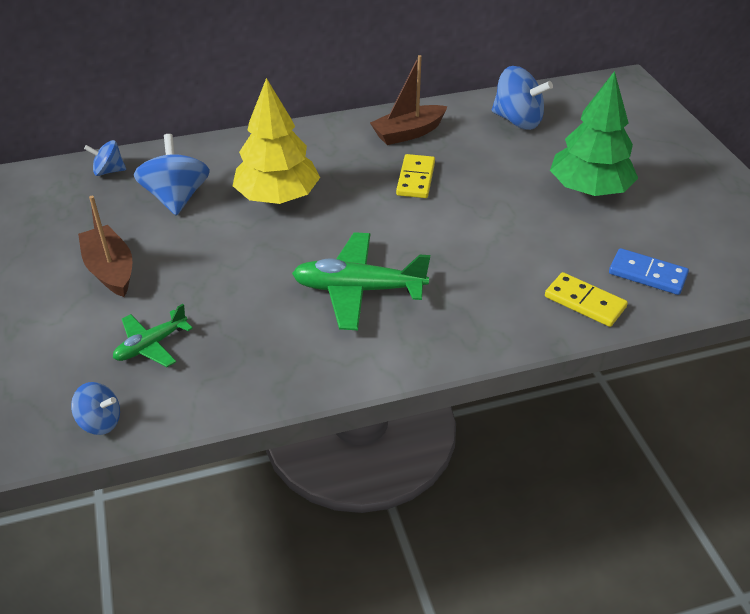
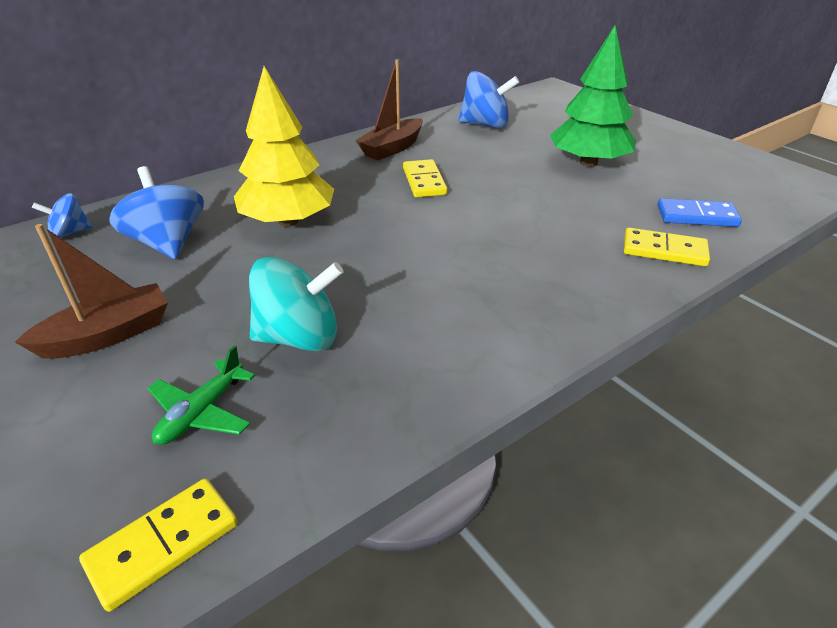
camera: 20 degrees left, 5 degrees down
blue spinning top [71,382,120,435] -> yellow domino [79,478,238,612]
brown boat [78,196,132,297] -> brown boat turned 105 degrees clockwise [15,224,168,359]
green plane [292,232,430,330] -> none
none -> turquoise spinning top [249,257,344,351]

